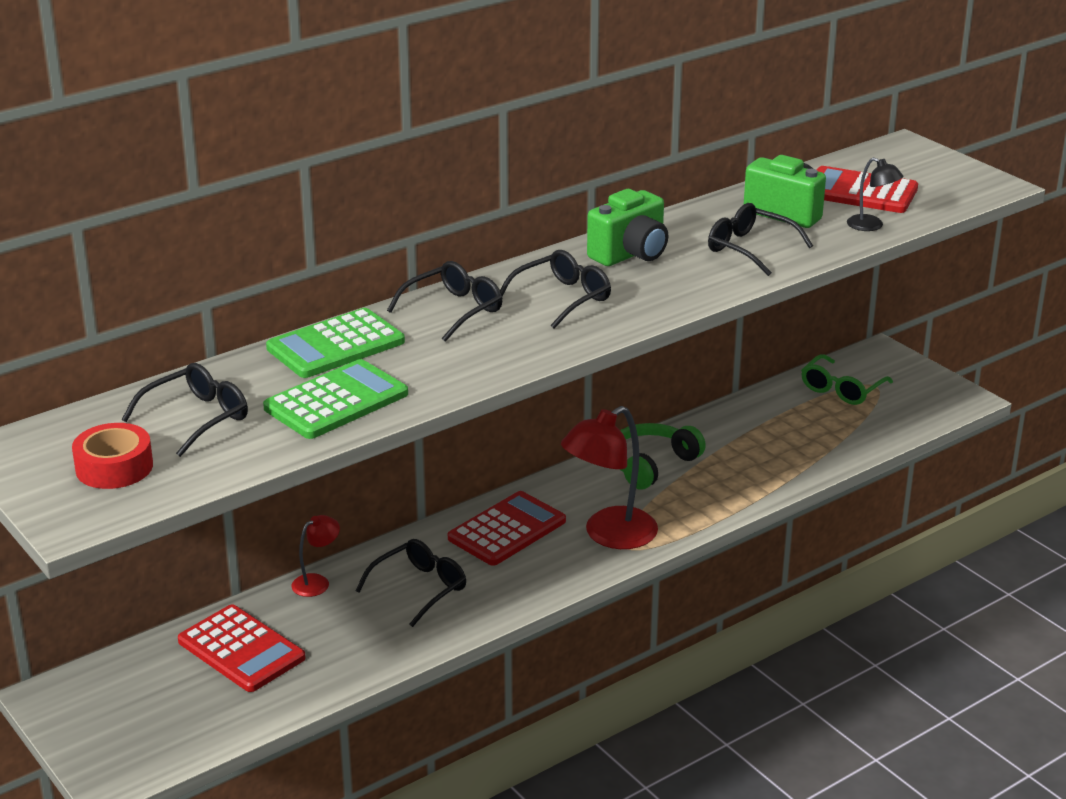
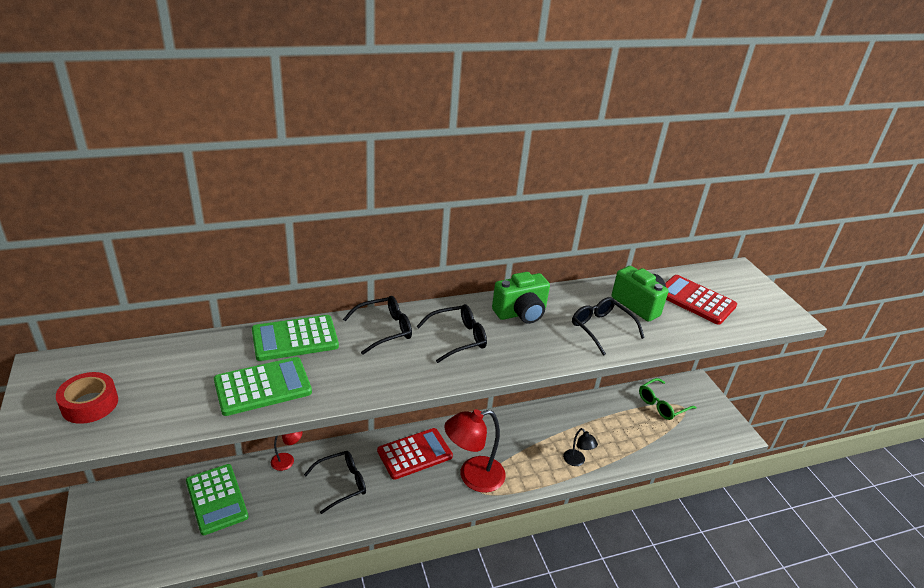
camera: 15 degrees right, 5 degrees up
black glasses [122,363,248,457] -> none
red calculator [178,604,306,692] -> green calculator [186,464,249,535]
green headphones [619,423,706,490] -> none
black lamp [847,157,904,231] -> black lamp moved to [563,428,598,466]

